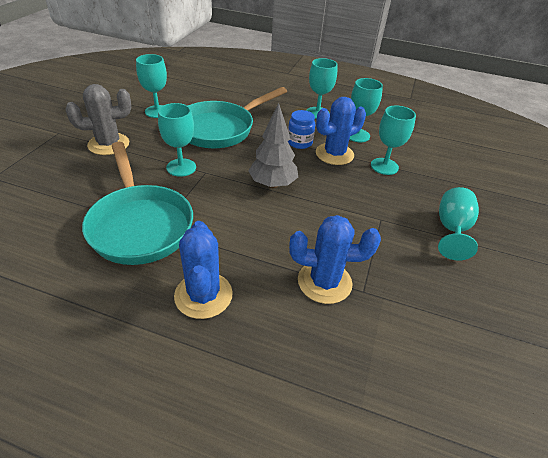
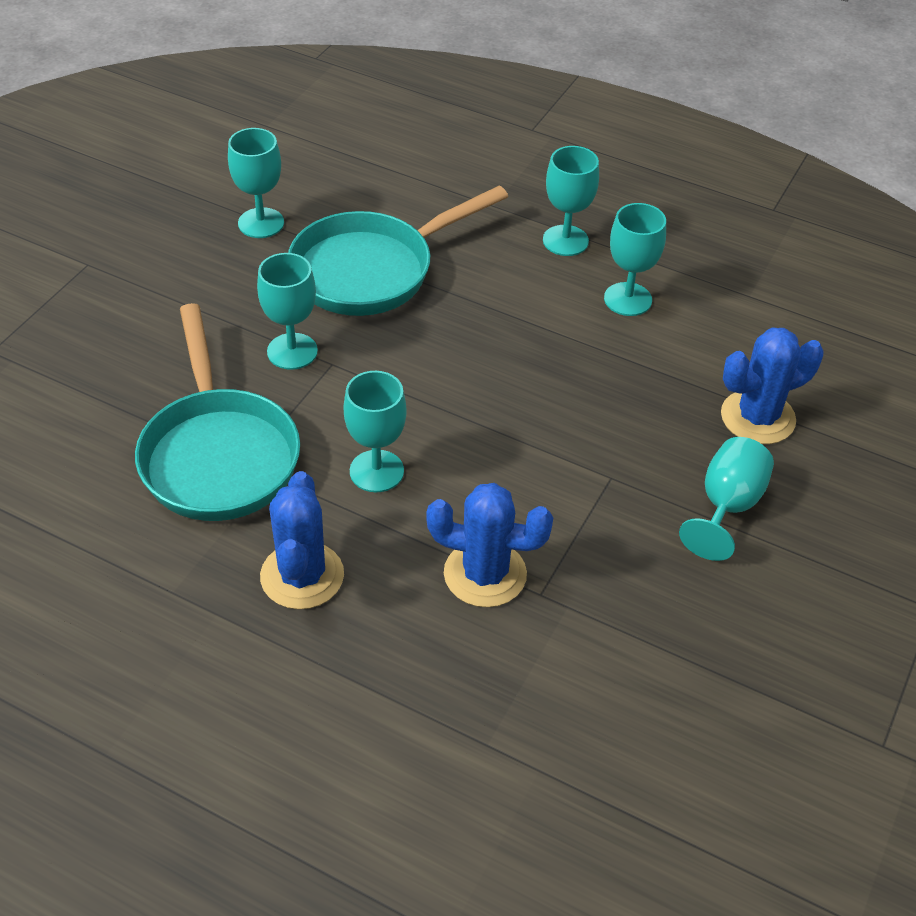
camera: 10 degrees right, 5 degrees up
grey cactus [66,84,131,155] -> none
grey tree [248,103,298,188] -> none
blue jar [288,110,315,149] -> none
blue cactus [316,97,366,165] -> blue cactus moved to [721,328,824,444]
turquoise goblet [371,105,416,175] -> turquoise goblet moved to [344,371,407,492]

